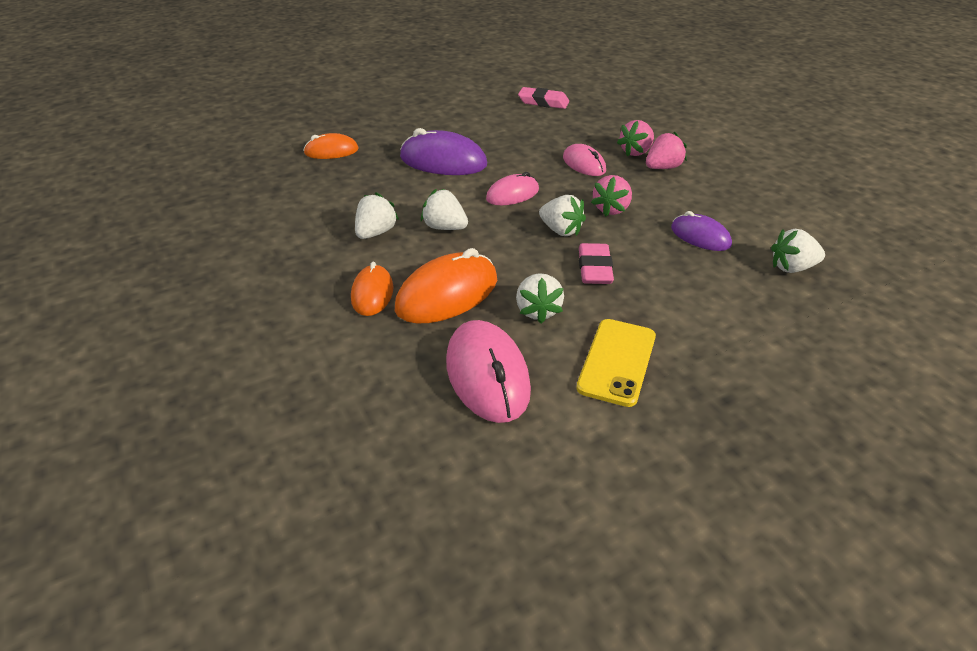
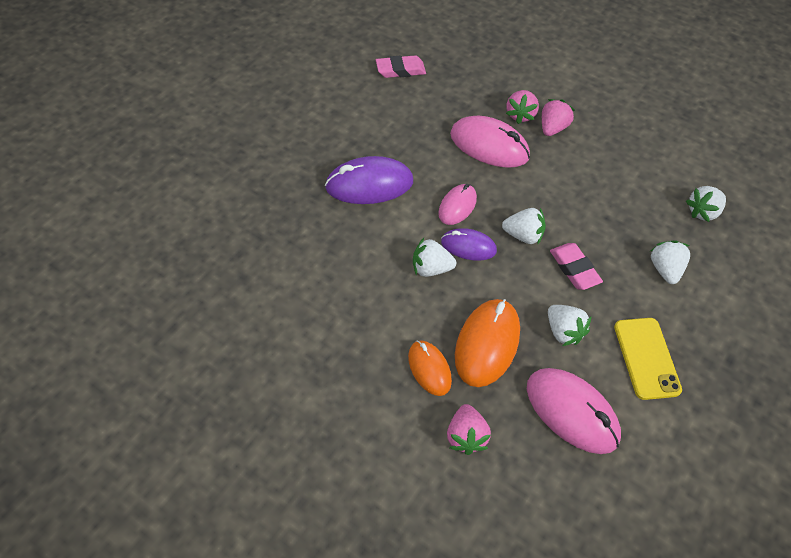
camera: 30 degrees left, 15 degrees up
orange mouse [303,133,359,159] -> none
white strawberry [355,192,399,239] -> white strawberry moved to [651,241,690,284]
pink mouse [563,144,606,176] -> pink mouse [450,116,530,168], size x1.65
pink strawberry [591,175,632,216] -> pink strawberry moved to [447,404,491,455]
purple mouse [671,211,732,251] -> purple mouse moved to [441,228,497,261]

